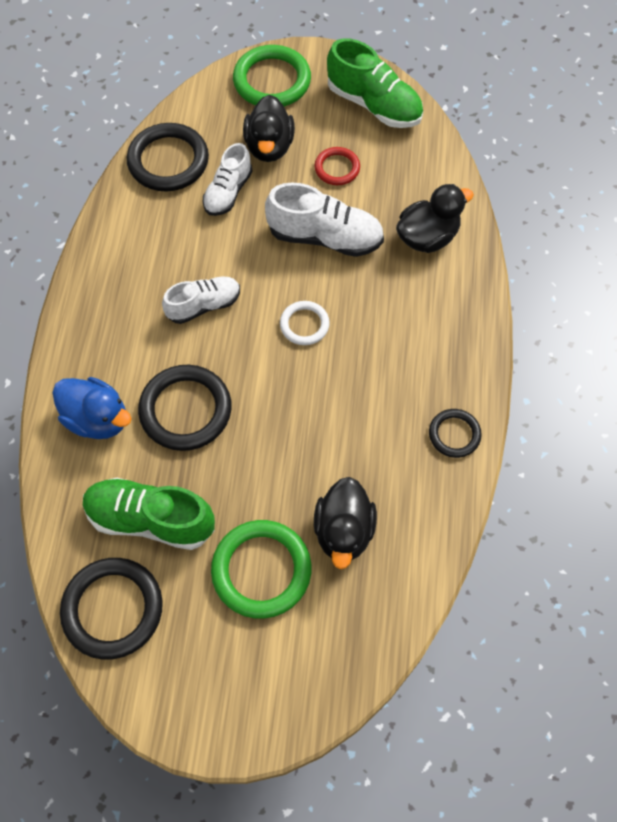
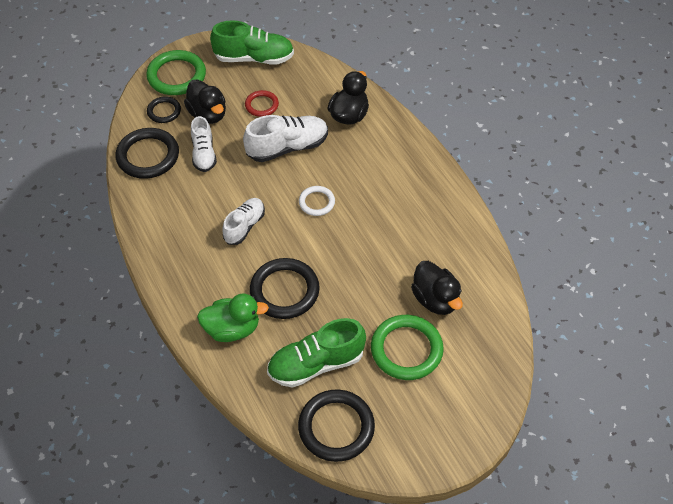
camera: 35 degrees left, 10 degrees down
blue duck [52,377,131,439] -> green duck [197,293,269,342]
black ring [429,409,482,458] -> black ring moved to [147,97,181,123]

